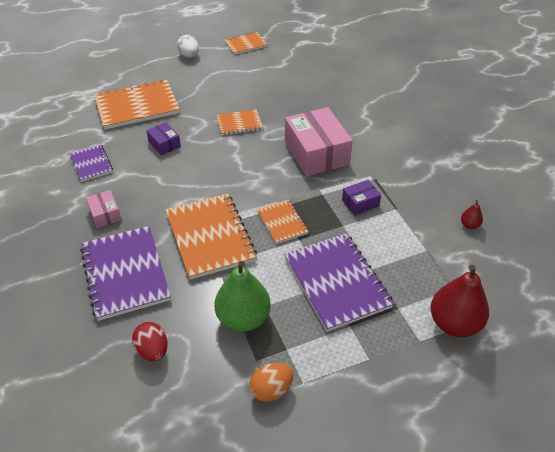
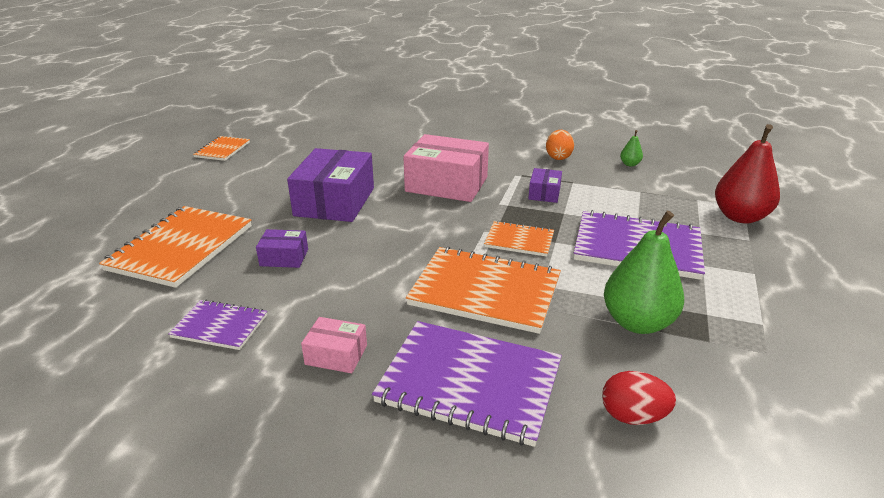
camera: 50 degrees left, 15 degrees down
white egg [177,35,199,58] -> none
orange notebook [216,109,263,135] -> purple box [287,148,374,222]
orange egg [250,363,293,402] -> orange egg moved to [546,130,574,160]
red pear [461,200,483,229] -> green pear [620,130,643,166]

